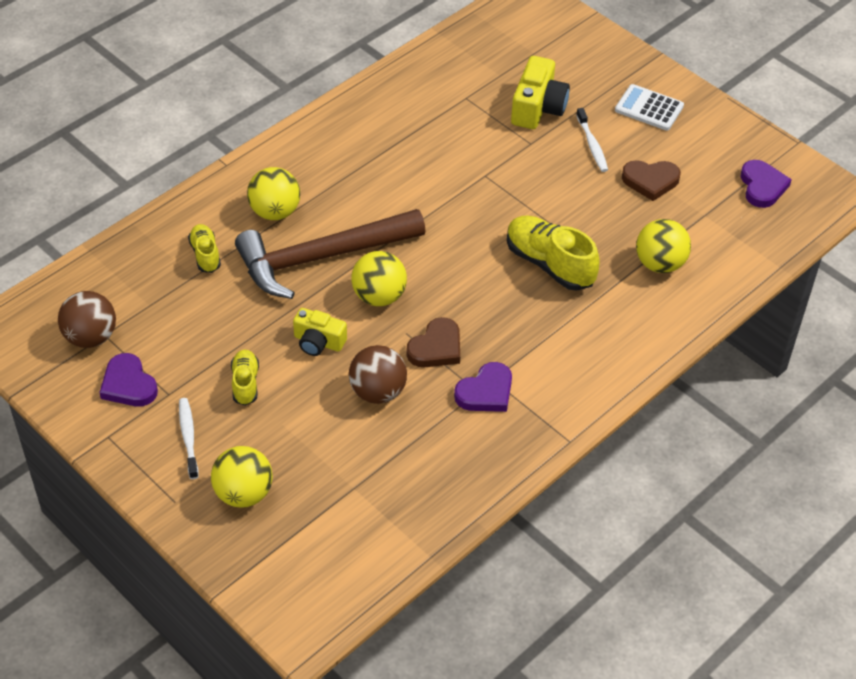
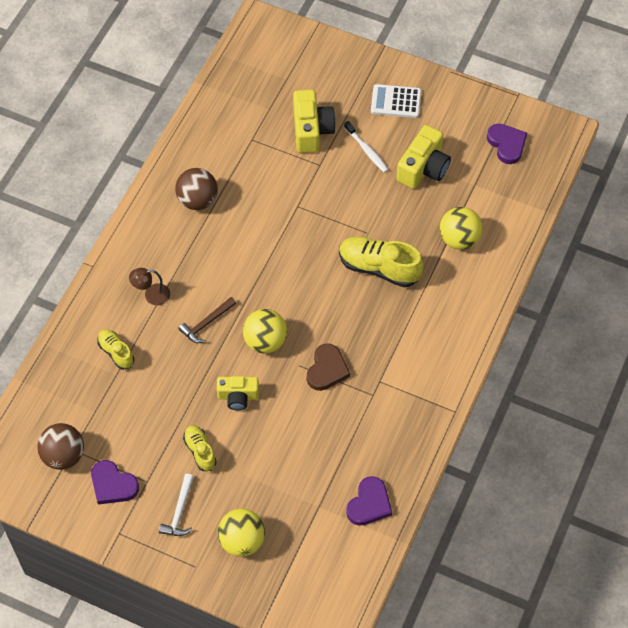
camera: 20 degrees left, 10 degrees up
white toothbrush [179,398,199,479] -> white hammer [159,474,194,536]
brown hammer [235,209,426,299] -> brown hammer [178,297,236,343], size x0.41
yellow ball [247,167,300,220] -> brown lamp [129,268,170,306]
brown ball [349,345,407,404] -> brown ball moved to [175,168,218,210]
purple heart [454,362,512,412] -> purple heart moved to [346,476,392,526]
brown heart [622,160,681,201] -> yellow camera [396,125,451,189]

